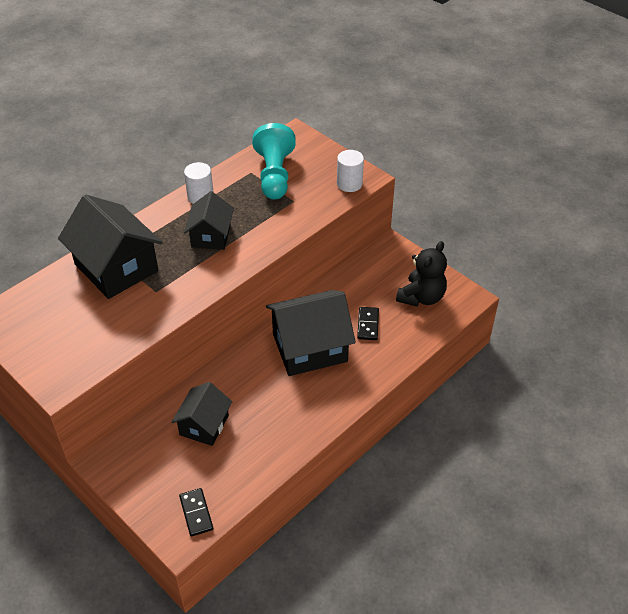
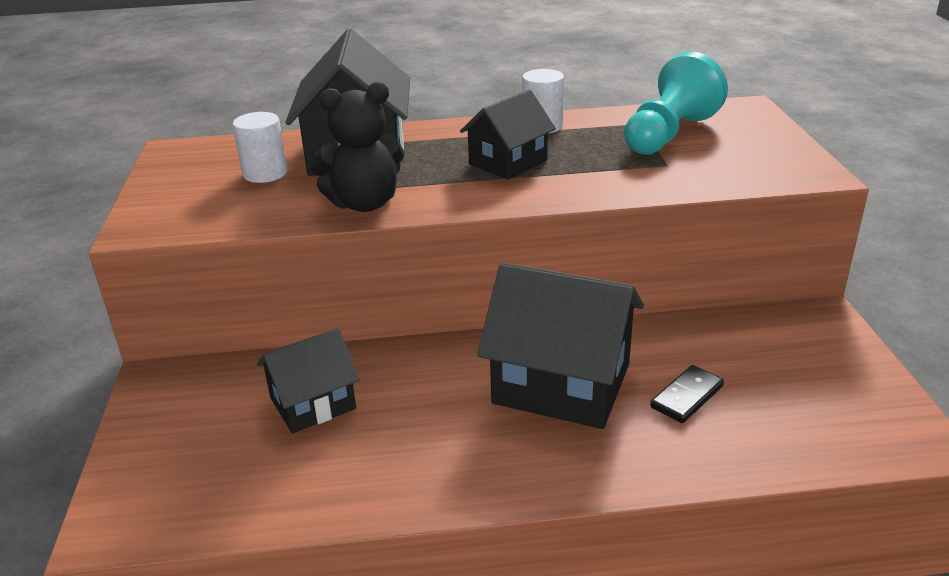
camera: 40 degrees right, 15 degrees down
black domino [179,488,213,536] -> none
white cylinder [337,150,364,192] -> white cylinder moved to [233,112,287,183]
black teddy bear [396,241,447,306] -> black teddy bear moved to [309,82,405,212]

